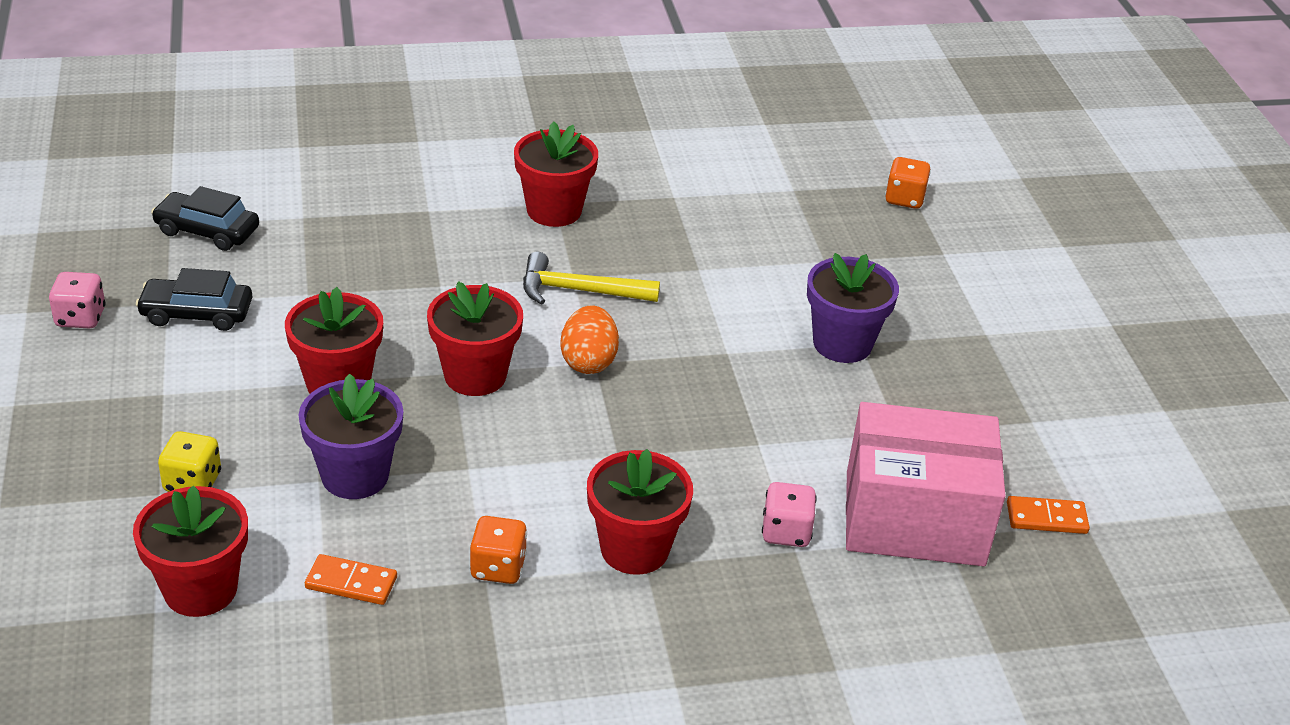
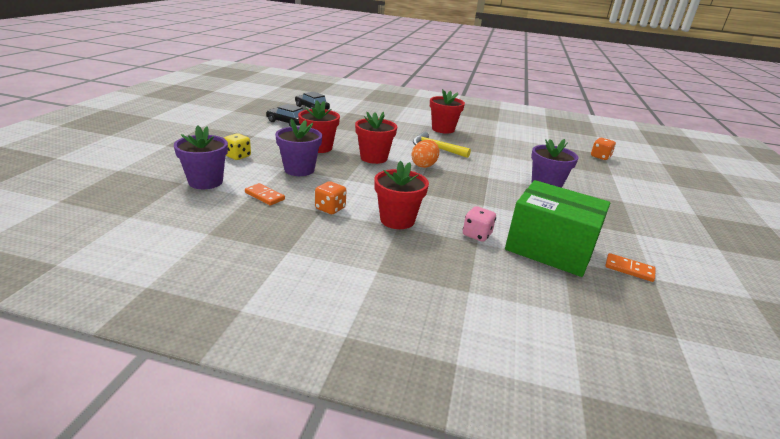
camera: 25 degrees right, 10 degrees down
pink dice [49,272,106,328] -> none
red flower pot [133,485,248,617] -> purple flower pot [174,126,228,189]
pink box [846,402,1006,566] -> green box [505,180,610,277]

